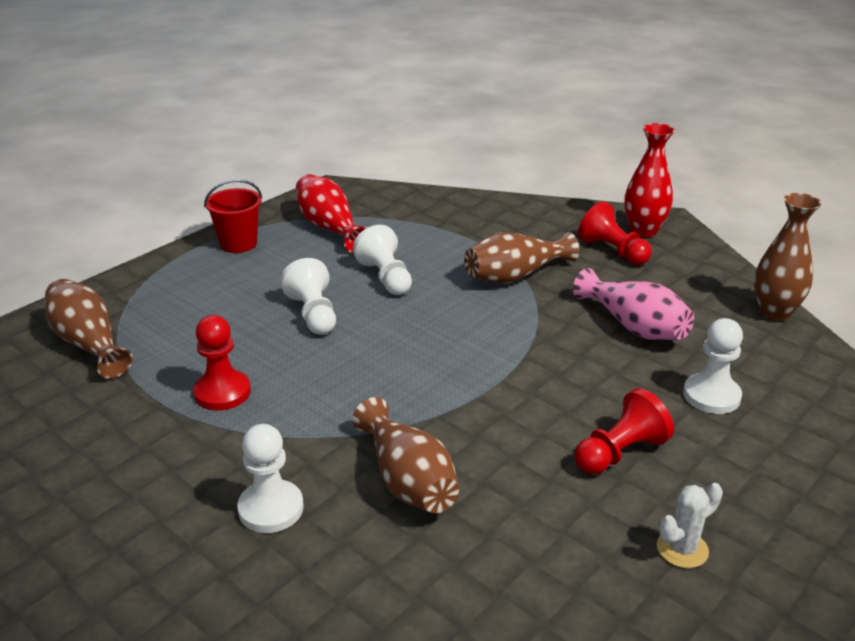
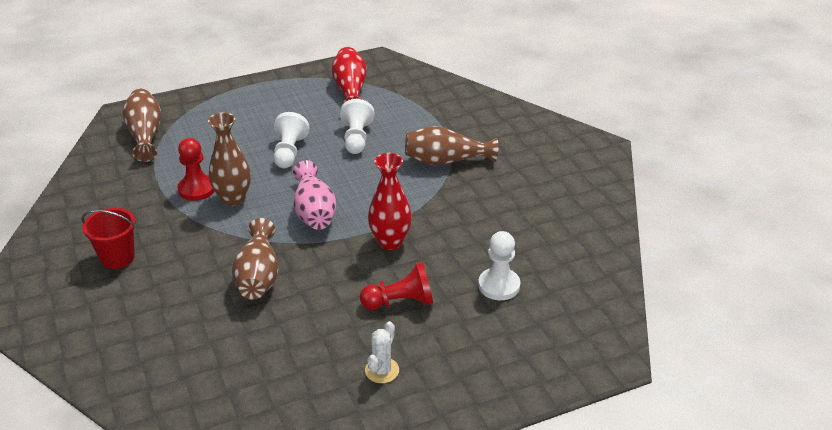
camera: 25 degrees right, 5 degrees up
red bucket [204,179,262,253] -> red bucket moved to [82,208,135,269]
white pawn [237,424,304,533] -> none
pink vase [573,268,694,340] -> pink vase moved to [293,160,336,230]
red pawn [578,201,652,265] -> none
red vase [624,123,675,237] -> red vase moved to [368,153,412,250]
white cactus [657,483,723,568] -> white cactus turned 60 degrees counterclockwise [365,321,399,383]
brown vase [754,193,822,321] -> brown vase moved to [208,113,251,206]

